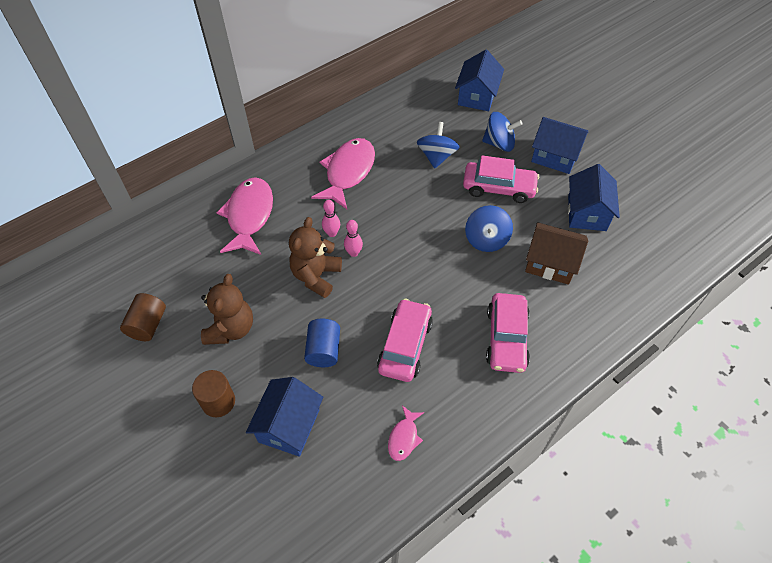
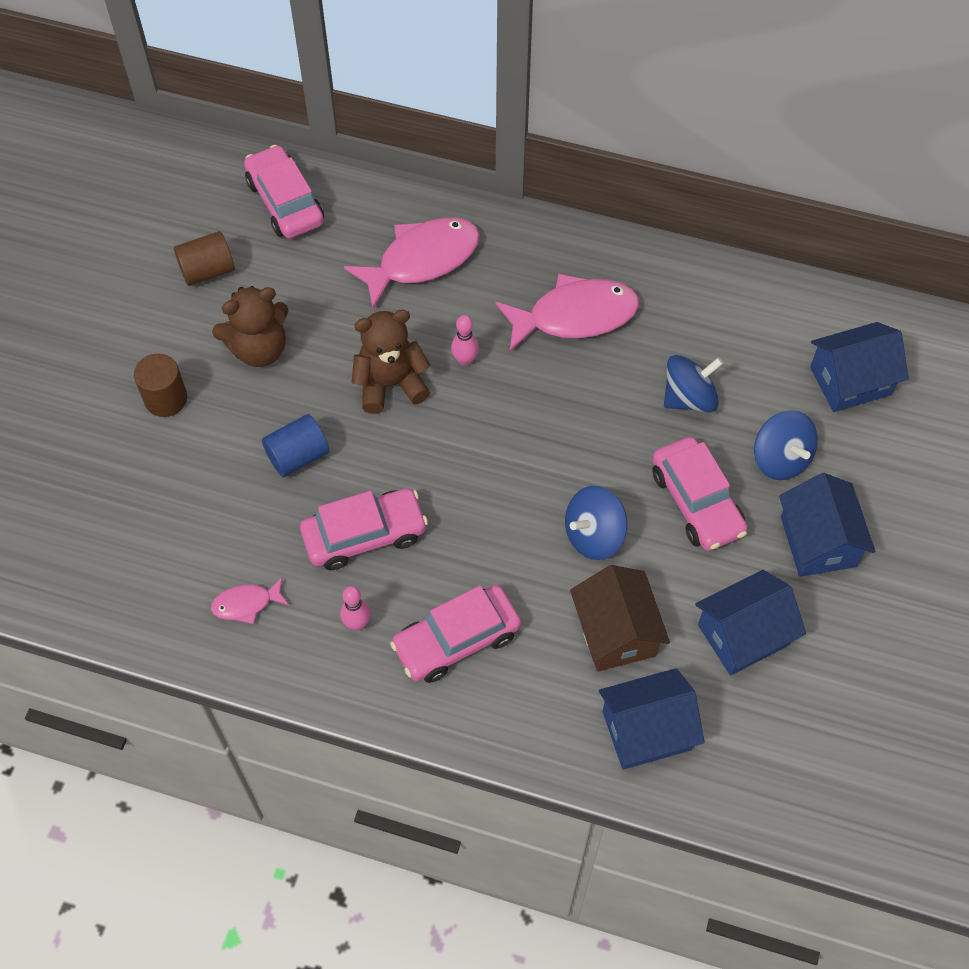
camera: 55 degrees right, 5 degrees up
blue house [246,377,323,457] -> blue house moved to [599,668,705,770]
pink bowling pin [344,220,363,257] -> pink bowling pin moved to [340,586,371,630]
none -> pink car [244,145,324,238]

